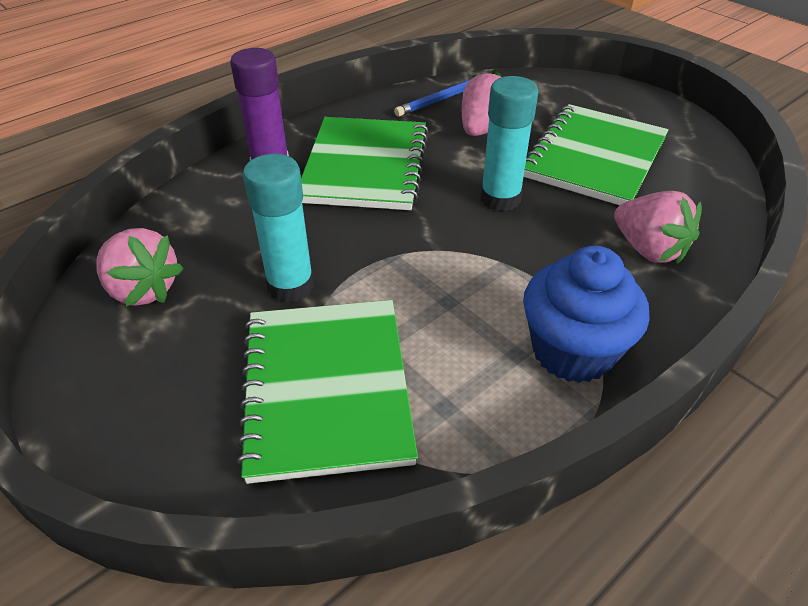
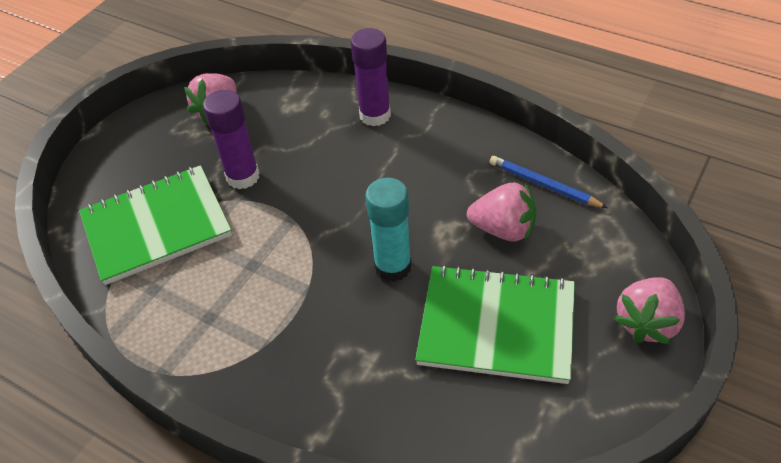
camera: 75 degrees right, 5 degrees up
turquoise glue stick [243,154,314,303] -> purple glue stick [203,90,259,189]
green notebook [301,117,429,210] -> none
blue cupcake [523,246,649,383] -> none
pink strawberry [614,191,702,264] -> pink strawberry moved to [614,277,685,344]

